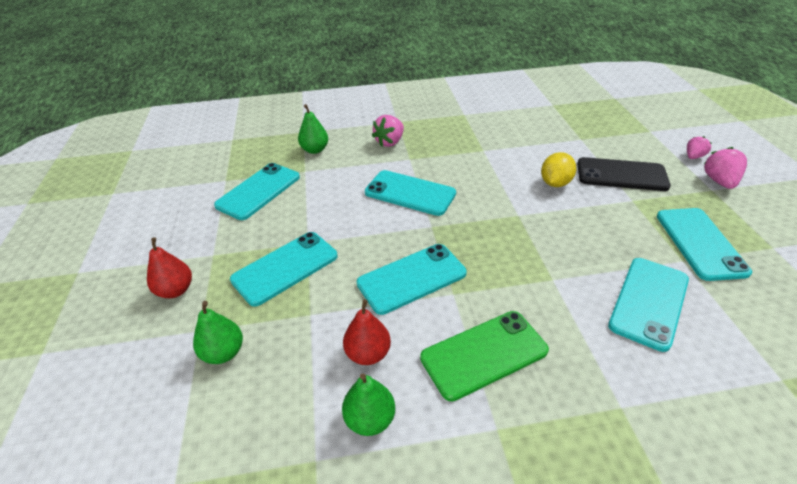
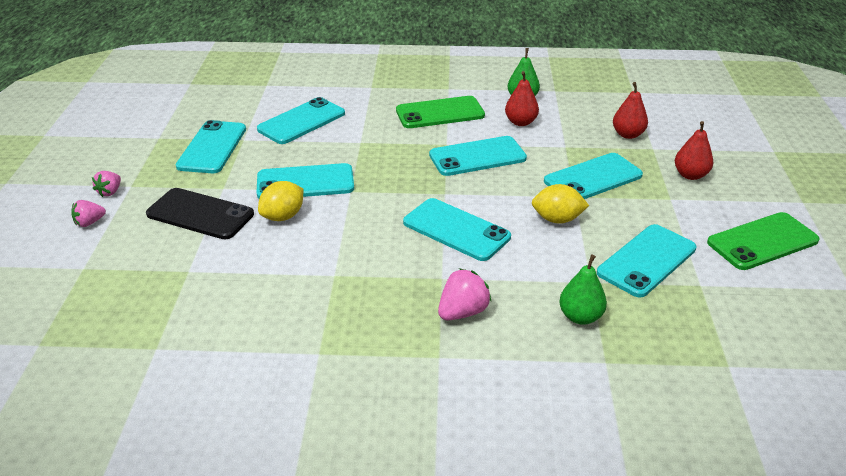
camera: 170 degrees left, 5 degrees down
green pear [193,301,243,364] -> red pear [613,82,648,139]
pink strawberry [704,147,747,189] -> pink strawberry [92,171,121,197], size x0.65
none -> turquoise phone [256,163,354,198]
none -> yellow lemon [532,184,589,224]
none -> green phone [707,212,820,270]

